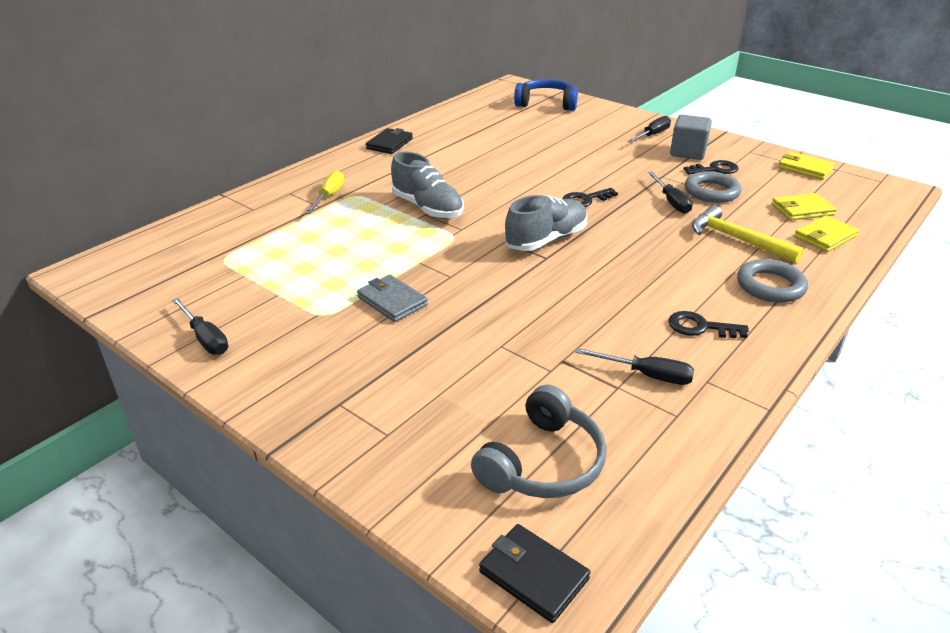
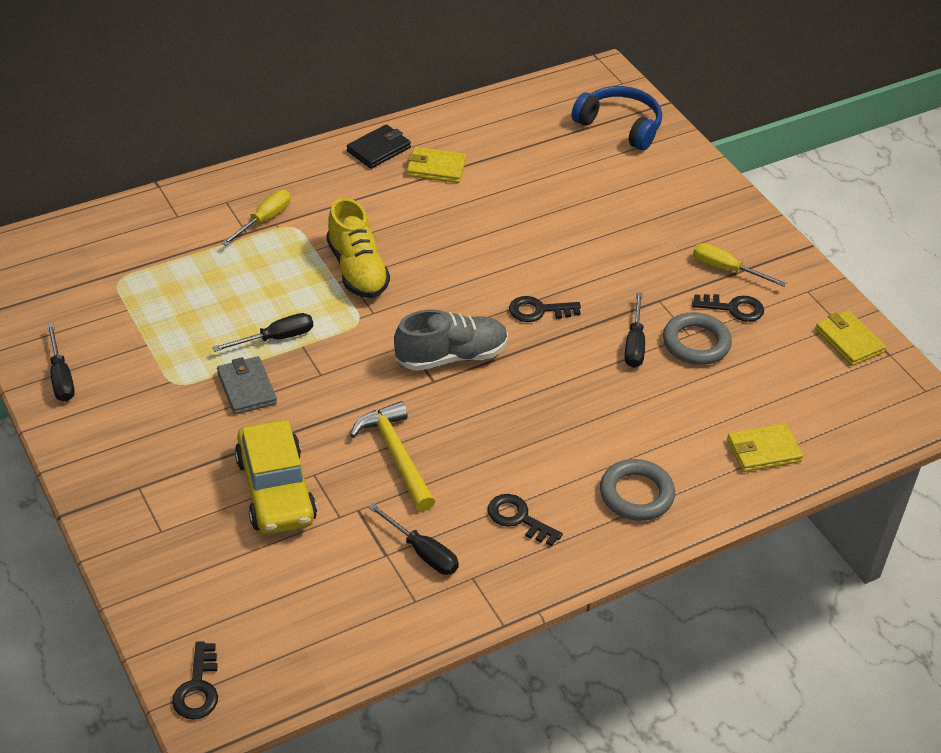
camera: 20 degrees right, 10 degrees up
grey shoe [391,152,464,219] -> yellow shoe [326,198,390,298]
grey headphones [471,384,607,498] -> none
black wallet [479,524,590,623] -> black key [172,641,218,720]
black screwdriver [627,116,671,143] -> black screwdriver moved to [212,313,313,352]
grey cube [670,114,712,160] -> yellow screwdriver [693,243,786,287]
yellow hammer [692,205,804,263] -> yellow hammer moved to [350,401,435,511]
yellow wallet [771,193,837,221] -> yellow wallet moved to [407,147,466,183]
none -> yellow car [235,420,317,534]

